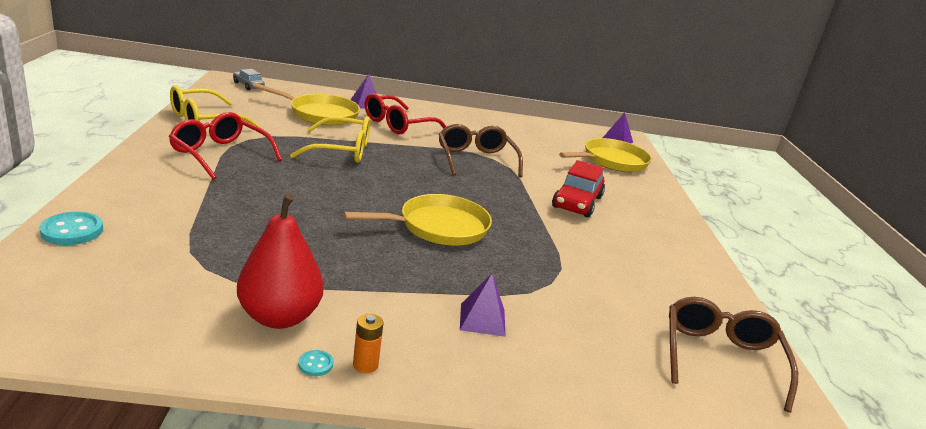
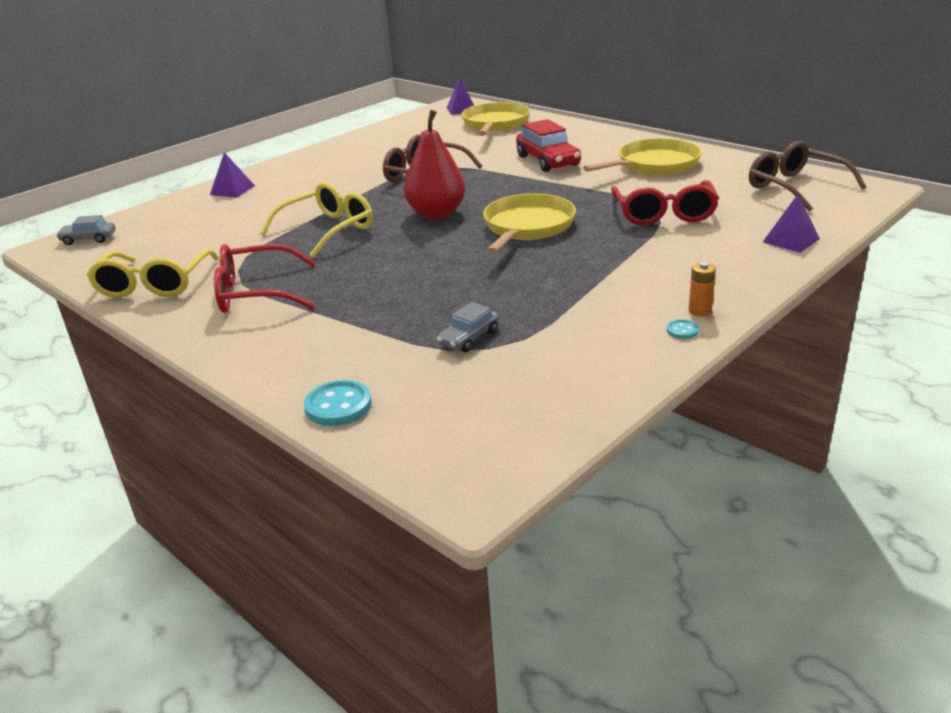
camera: 40 degrees left, 5 degrees up
red pear [237,193,324,329] -> red pear moved to [404,110,465,219]
yellow pan [253,83,360,125] -> yellow pan moved to [583,138,702,175]
red glasses [365,93,447,134] -> red glasses moved to [611,180,719,225]
purple pyramid [460,274,506,337] -> purple pyramid moved to [763,194,820,253]
none -> grey car [437,302,499,352]

